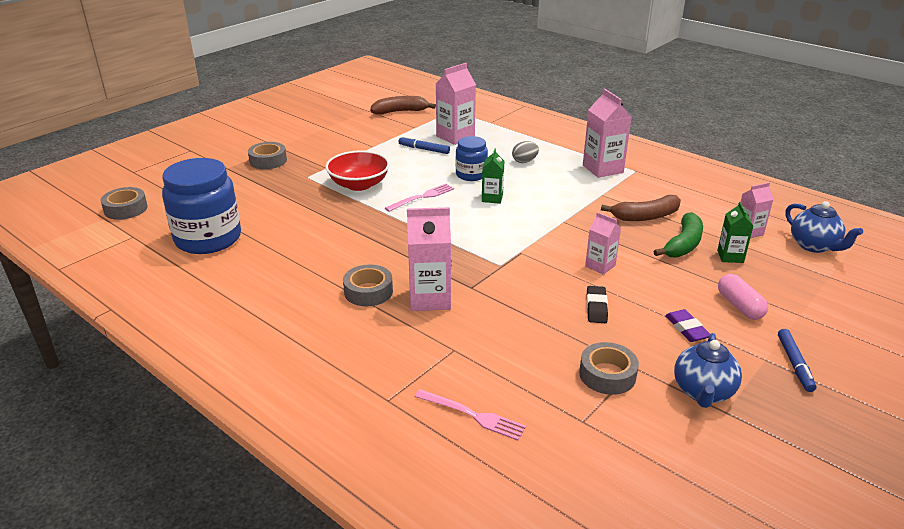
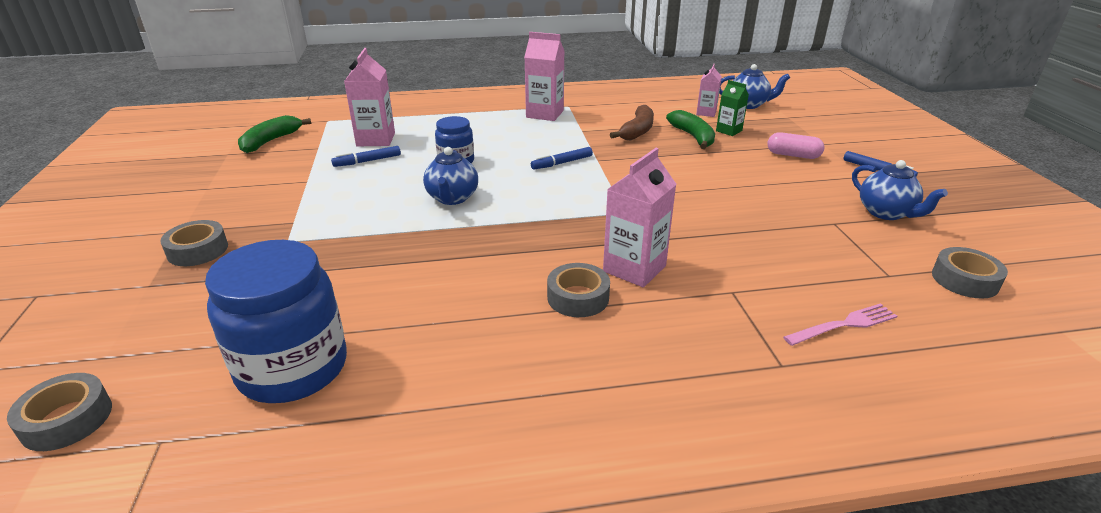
camera: 50 degrees left, 0 degrees up
red bowl [325,150,390,191] -> none
brown banana [370,96,436,115] -> green banana [238,115,311,153]
pink fork [385,184,454,212] -> blue teapot [423,147,478,205]
green carton [482,149,504,204] -> none
grey egg [512,141,539,163] -> none
grey tape [579,342,639,395] -> grey tape moved to [932,247,1008,298]
pink carton [585,212,621,275] -> none
black eraser [587,286,608,323] -> none
purple eraser [665,309,710,342] -> none
none -> blue marker [531,147,593,170]

